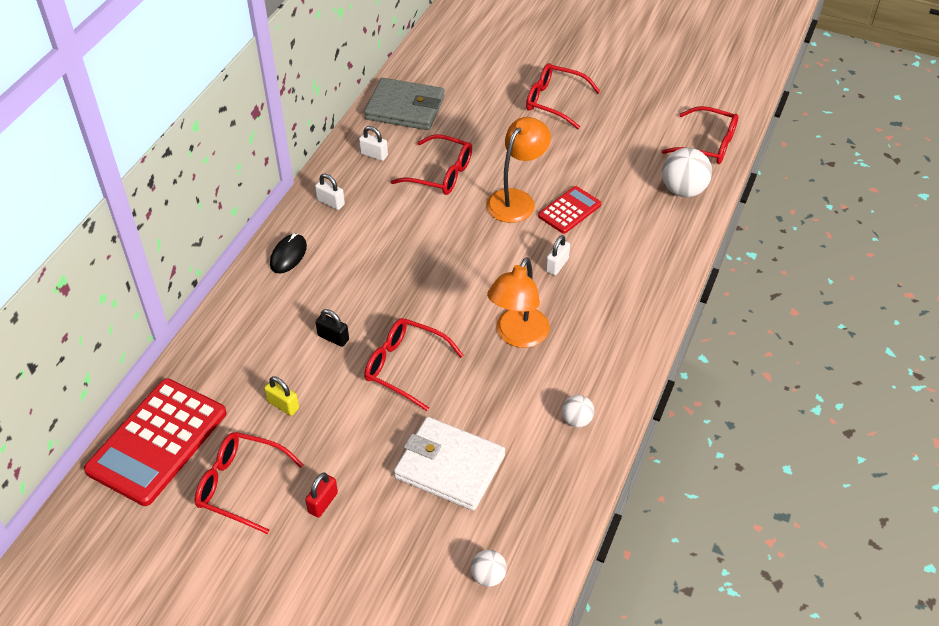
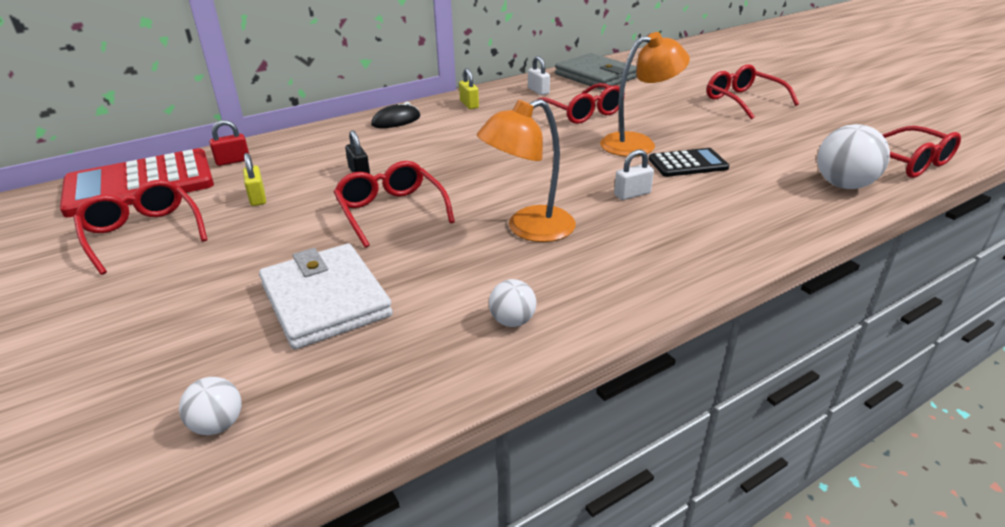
camera: 35 degrees right, 15 degrees down
red padlock [305,473,338,518] -> red padlock moved to [209,120,249,166]
white padlock [315,174,345,210] -> yellow padlock [459,68,479,109]
red calculator [538,186,602,234] -> black calculator [649,148,729,177]

